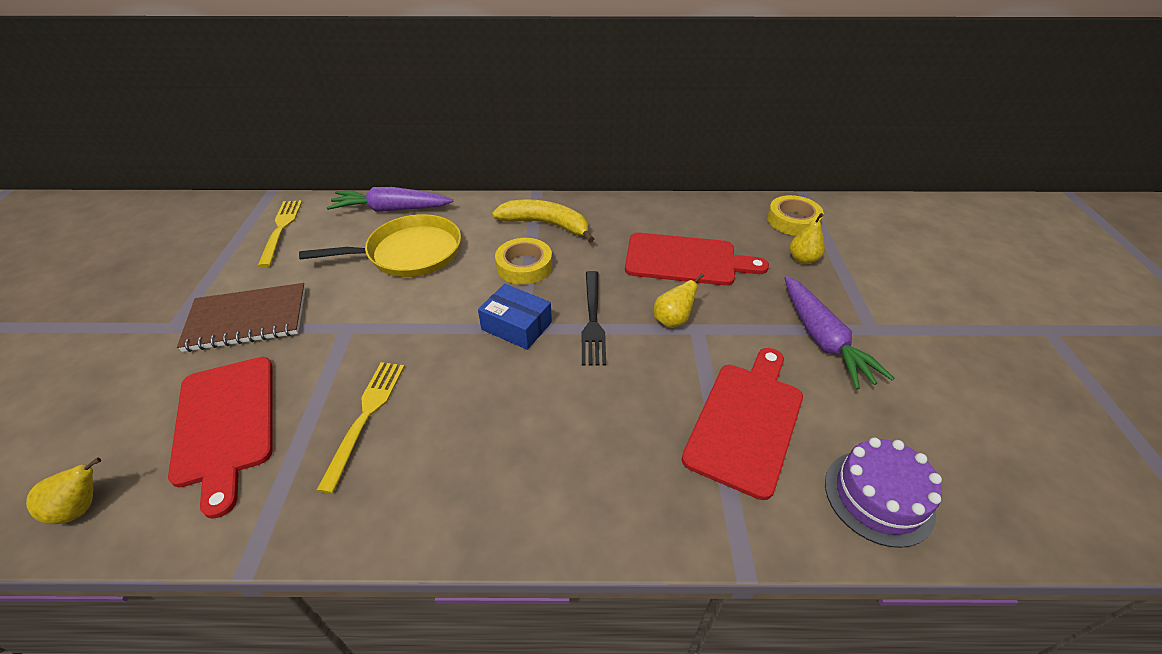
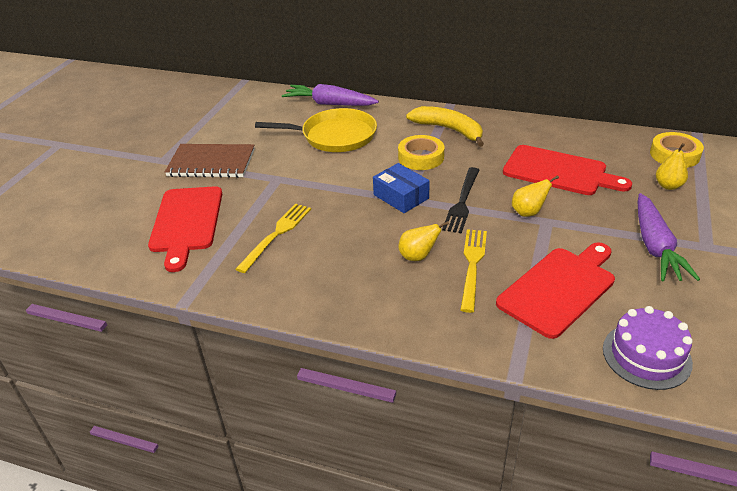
camera: 20 degrees right, 5 degrees down
yellow pear [26,458,101,524] -> yellow pear moved to [398,221,449,261]
yellow fork [258,200,302,267] -> yellow fork moved to [460,229,487,313]

